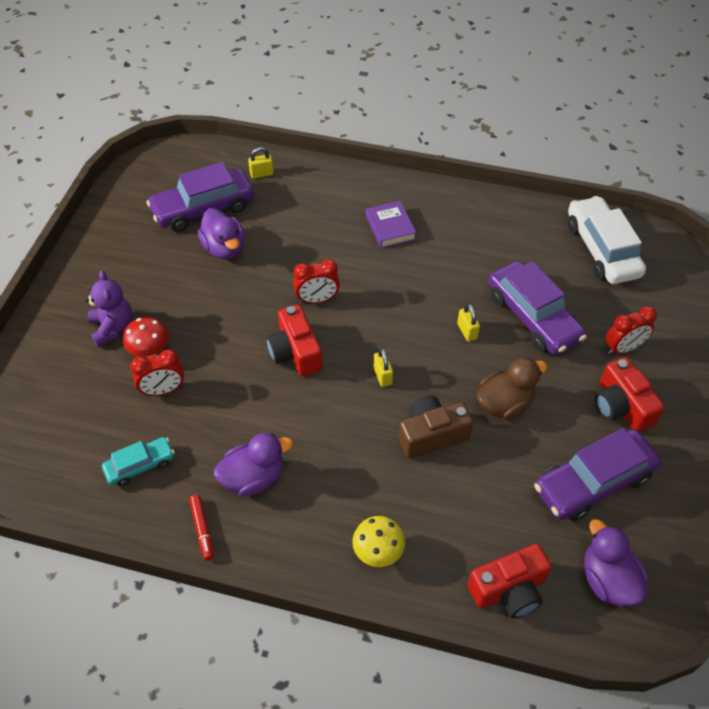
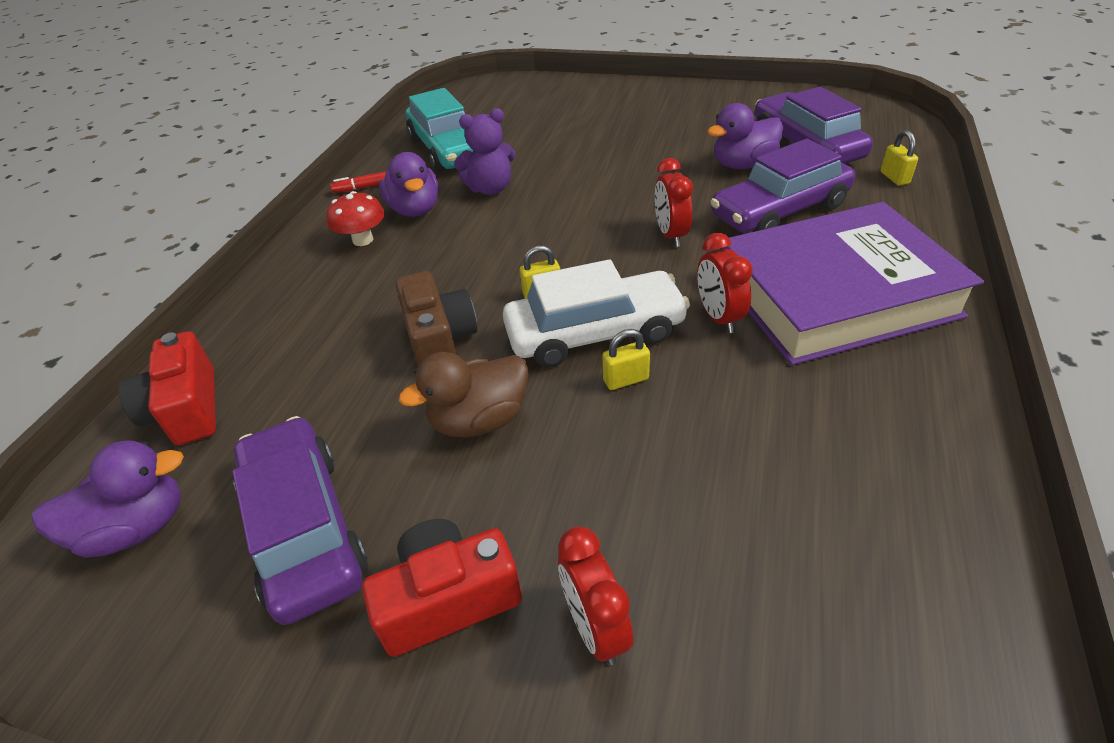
camera: 95 degrees right, 10 degrees down
purple teddy bear [85,270,133,347] -> purple teddy bear moved to [454,108,516,195]
turquoise car [102,437,175,486] -> turquoise car [406,88,474,172], size x1.81
red mushroom [123,317,169,357] -> red mushroom moved to [327,191,385,246]
red clock [130,349,184,396] -> red clock moved to [697,233,753,333]
red camera [266,305,322,376] -> none
yellow mushroom [352,516,405,567] -> none
purple book [366,201,416,248] -> purple book [721,202,984,365], size x2.44
brown duck [477,357,547,420] -> brown duck turned 90 degrees clockwise [399,352,529,438]
purple car [489,261,587,355] -> purple car moved to [710,138,855,233]
white car [568,196,646,284] -> white car moved to [503,259,690,368]

